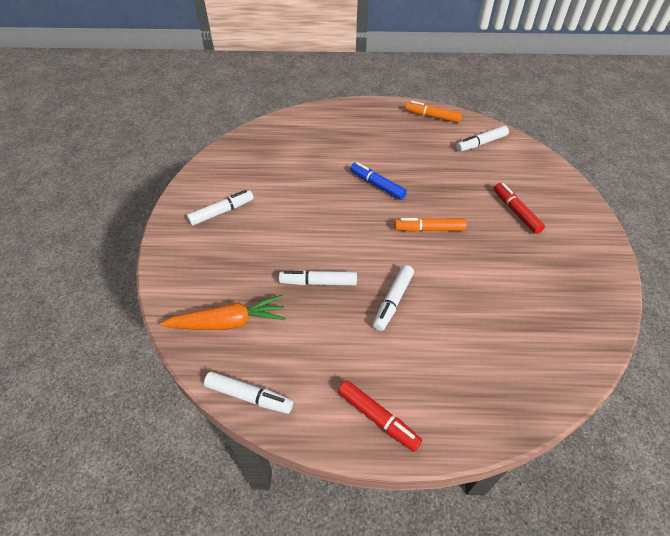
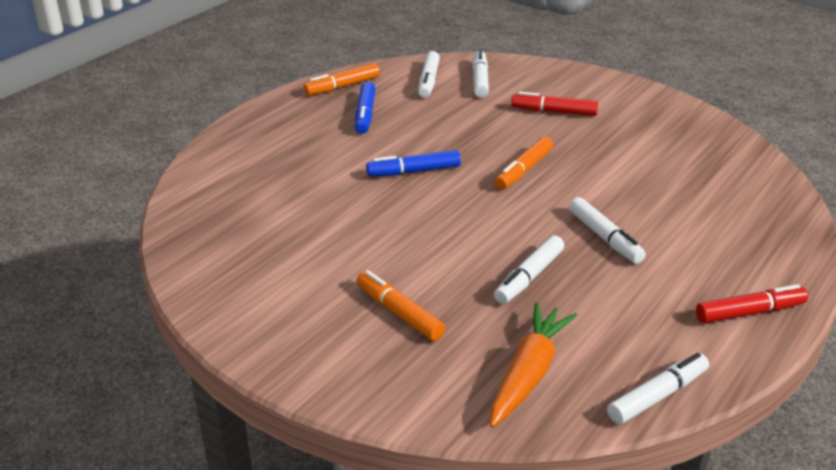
camera: 55 degrees left, 15 degrees down
white marker [187,190,254,226] -> white marker moved to [472,49,489,98]
none -> blue marker [355,82,376,134]
none -> orange marker [357,270,445,341]

